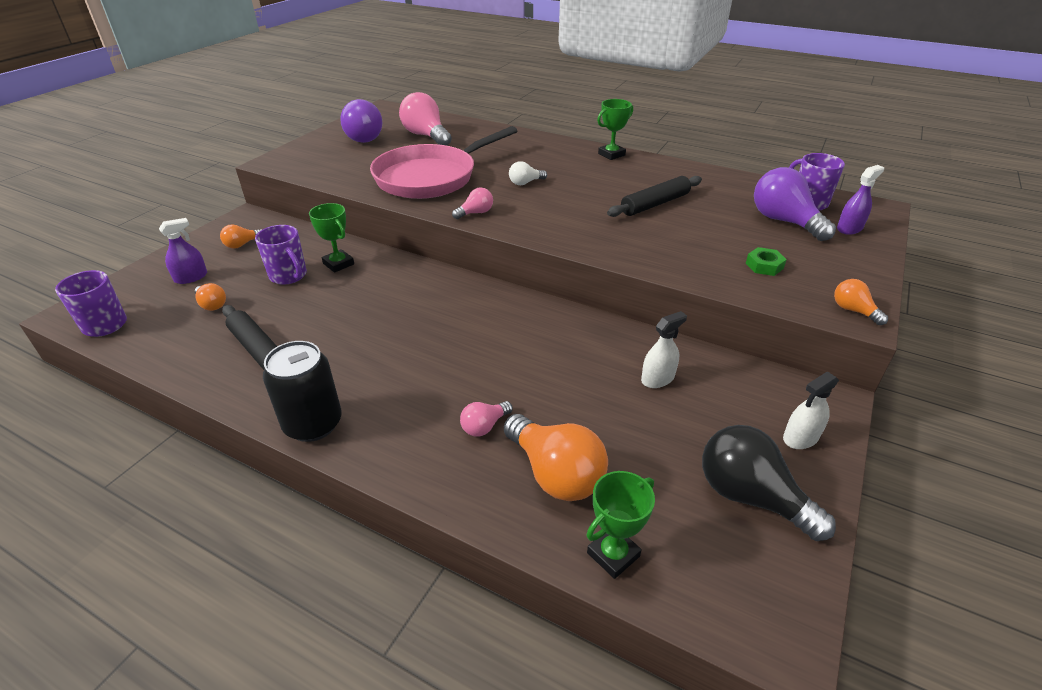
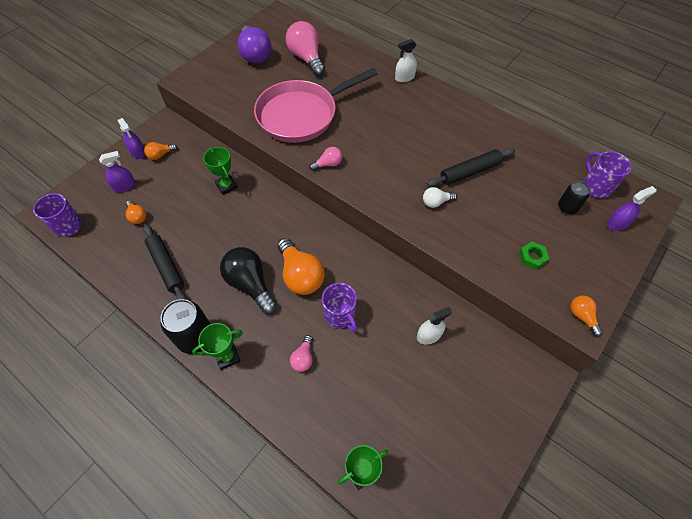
camera: 10 degrees right, 20 degrees up
purple mug [255,225,307,285] -> purple mug moved to [322,283,357,332]
pink light bulb [460,401,513,437] -> pink light bulb turned 45 degrees counterclockwise [290,335,313,372]
orange light bulb [504,414,608,501] -> orange light bulb moved to [278,238,325,295]
white light bulb [509,161,547,185] -> white light bulb moved to [423,187,457,208]
green trophy [597,99,633,160] -> green trophy moved to [192,323,243,370]
black light bulb [702,425,836,541] -> black light bulb moved to [220,247,277,314]
purple light bulb [754,167,836,241] -> black can [558,181,590,214]
white spray bottle [783,372,839,449] -> white spray bottle moved to [395,39,417,82]
none -> purple spray bottle [118,118,145,159]

